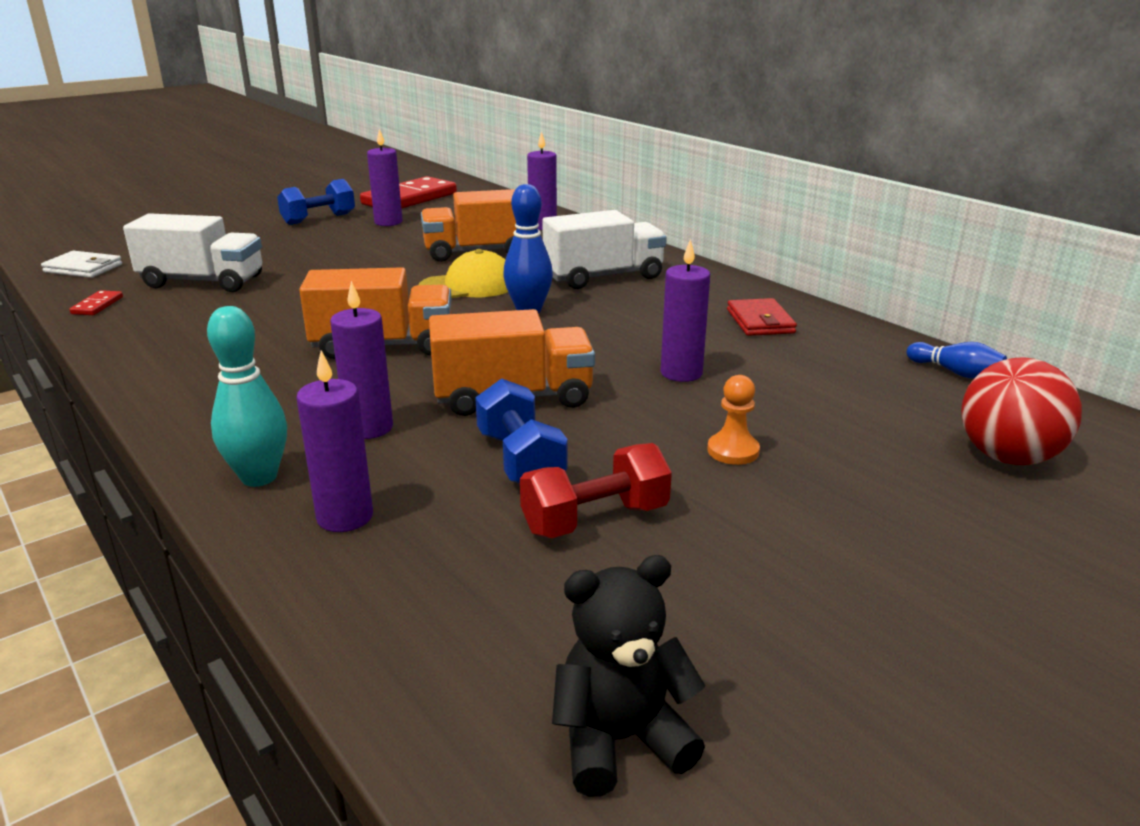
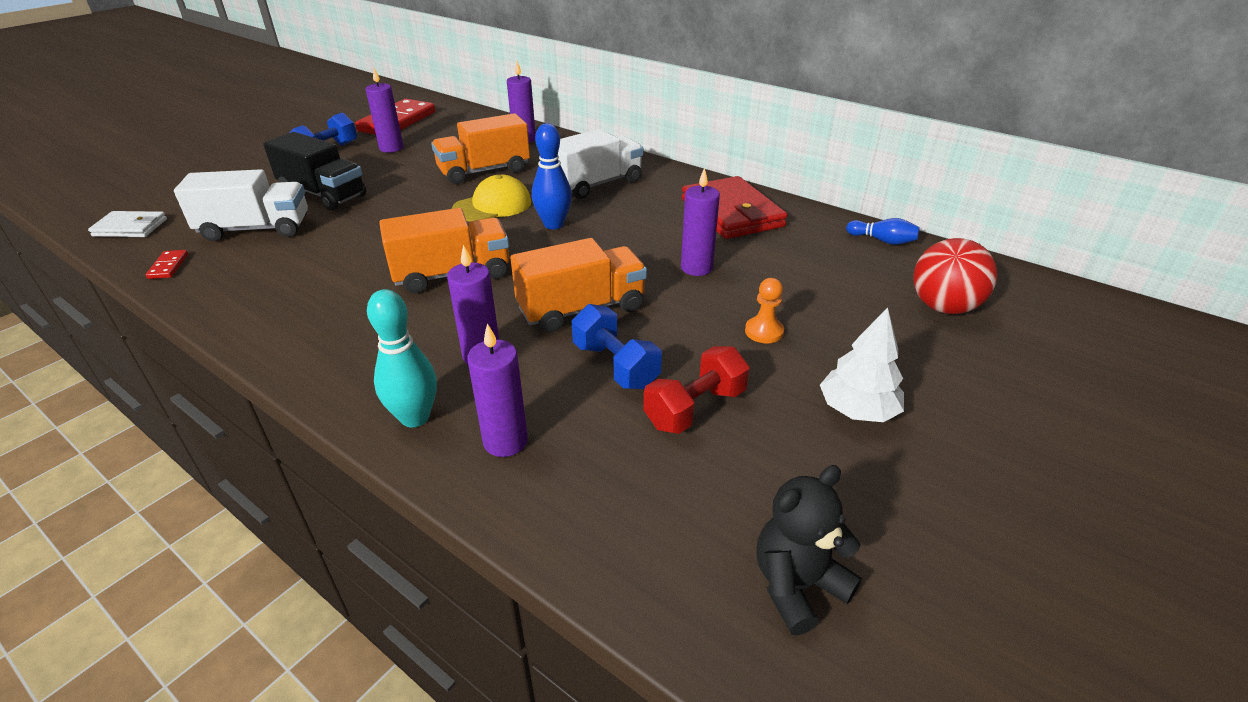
camera: 15 degrees left, 10 degrees up
red wallet [727,298,797,336] -> red wallet [682,176,788,239], size x1.79
none -> black truck [263,132,366,210]
none -> white tree [820,308,904,422]

